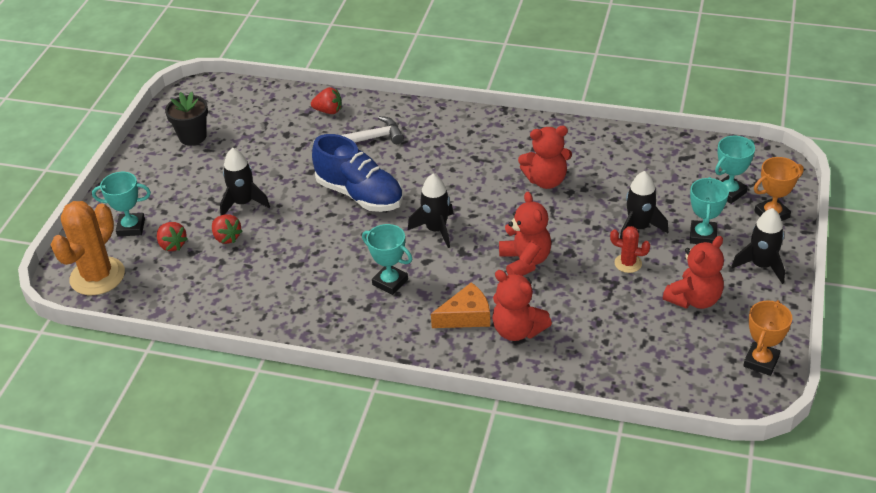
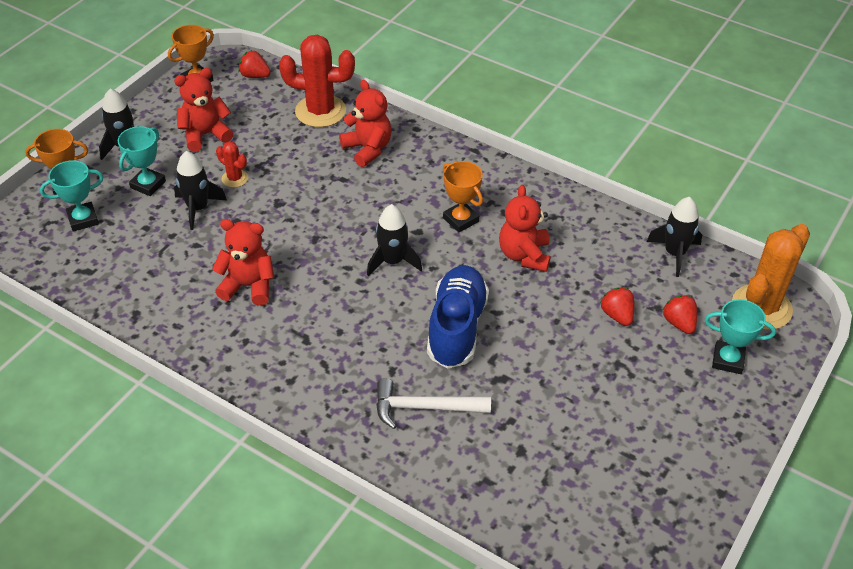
camera: 165 degrees left, 5 degrees up
black flower pot [165,92,208,145] -> none
black rocket [220,148,270,215] -> black rocket moved to [646,197,702,277]
red strawberry [311,87,342,114] -> red strawberry moved to [238,50,271,78]
blue shoe [312,134,403,212] -> blue shoe turned 45 degrees clockwise [427,265,489,369]
turquoise trophy [362,224,412,295] -> orange trophy [443,161,483,233]
orange cheese [431,282,490,328] -> none
red teddy bear [499,192,551,276] -> red teddy bear moved to [499,185,551,272]
none -> red cactus [279,35,355,127]

